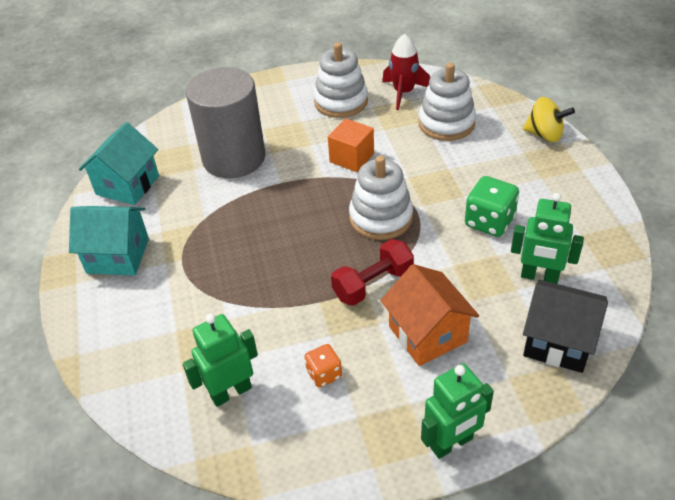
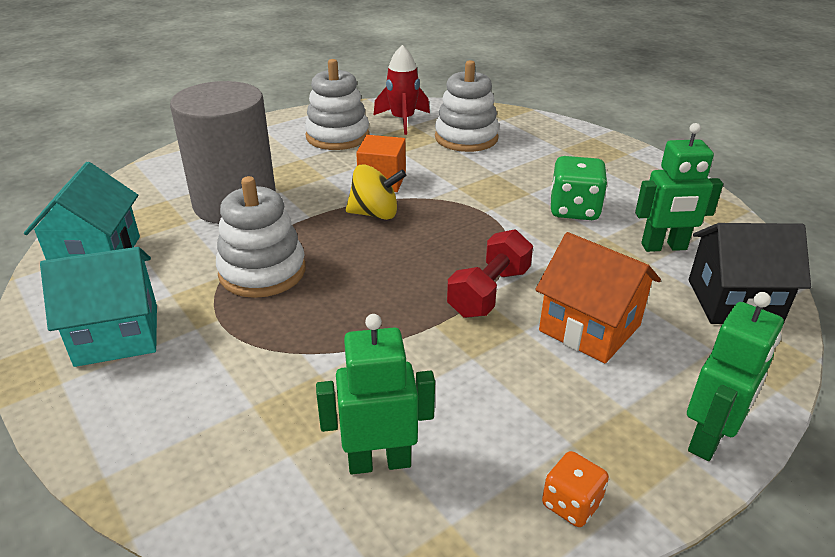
camera: 25 degrees left, 10 degrees down
green robot [182,314,258,407] -> green robot turned 45 degrees clockwise [316,314,435,474]
orange dice [305,344,342,388] -> orange dice moved to [542,451,609,527]
white stacking toy [349,156,413,240] -> white stacking toy moved to [216,176,306,298]
yellow spinning top [523,97,575,142] -> yellow spinning top moved to [346,164,407,220]

